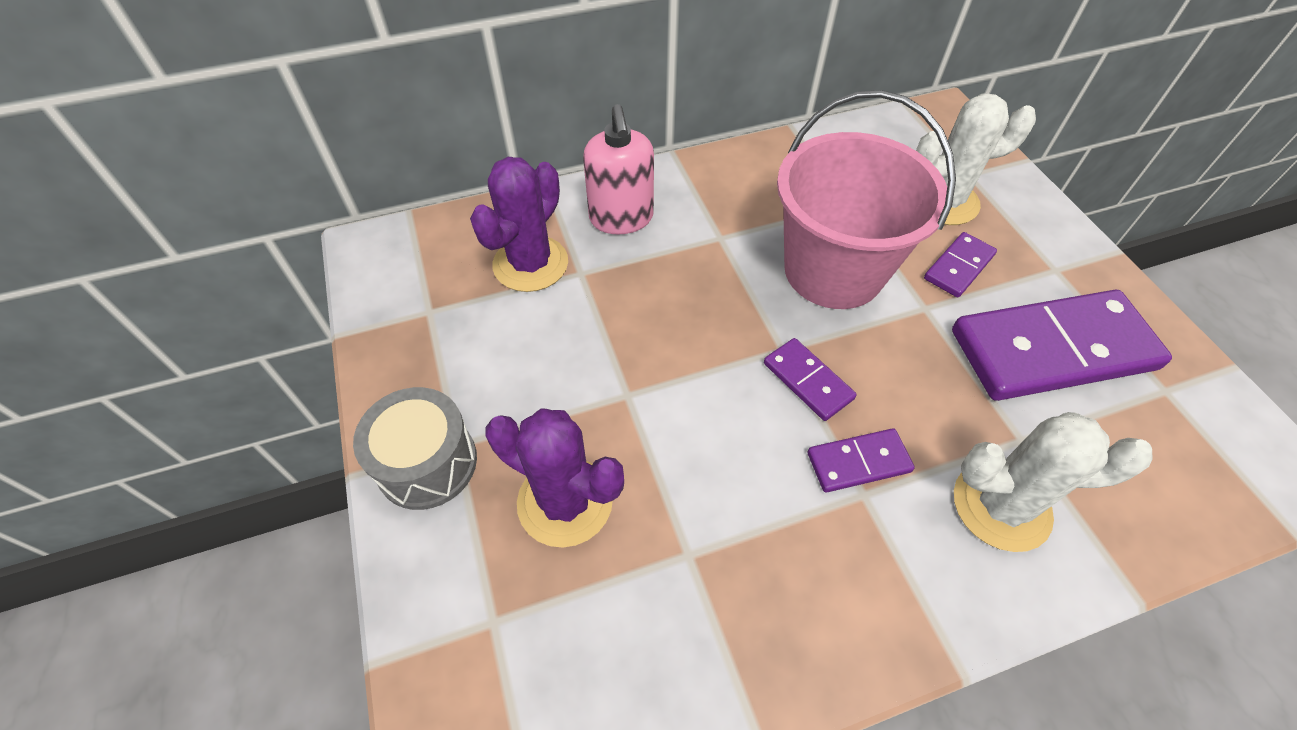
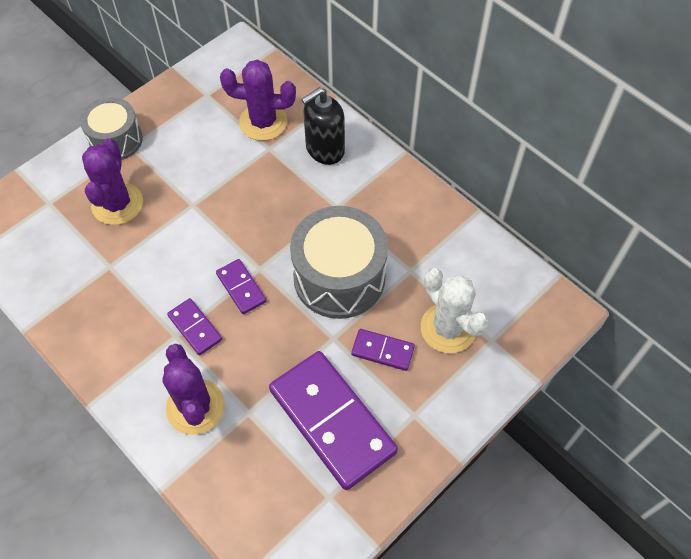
camera: 65 degrees right, 5 degrees up
pink soap dispenser [583,104,654,235] -> black soap dispenser [301,87,345,165]
purple domino [764,338,857,421] -> purple domino turned 60 degrees counterclockwise [216,259,267,314]
pink bucket [777,90,956,309] -> grey drum [290,206,388,319]
white cactus [954,412,1152,552] -> purple cactus [163,344,225,435]

